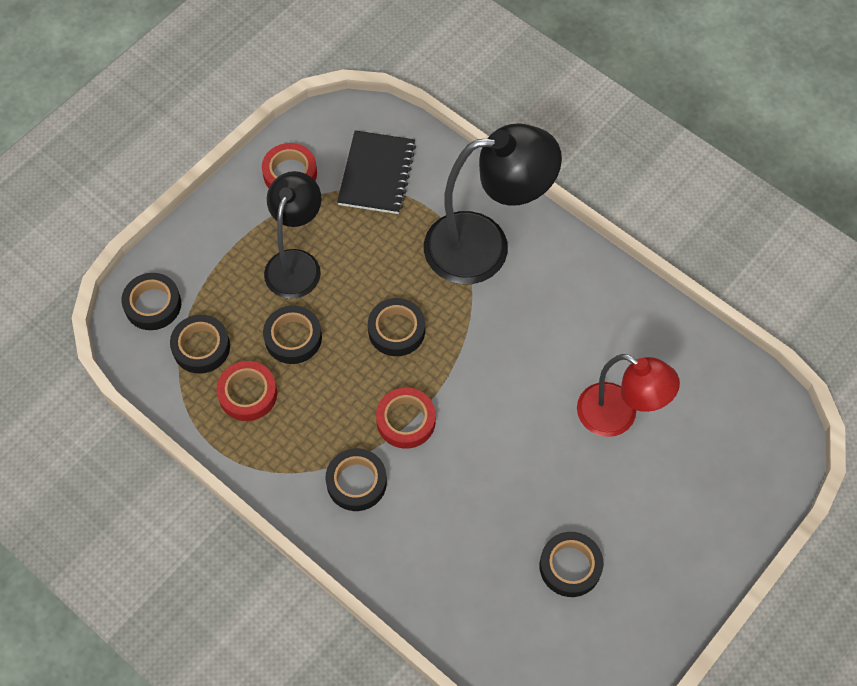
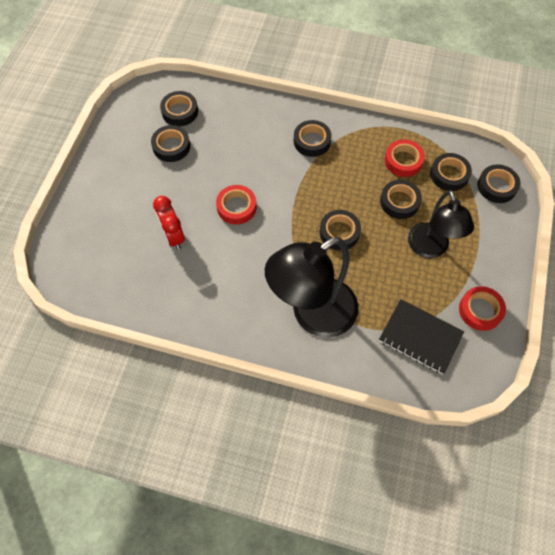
camera: 155 degrees right, 0 degrees up
black notebook [337,130,416,214] -> black notebook turned 45 degrees counterclockwise [379,299,464,375]
red tape [376,387,436,449] -> red tape moved to [216,185,256,225]
red lamp [577,354,680,437] -> red clock [153,196,185,250]
none -> black tape [160,91,198,126]

